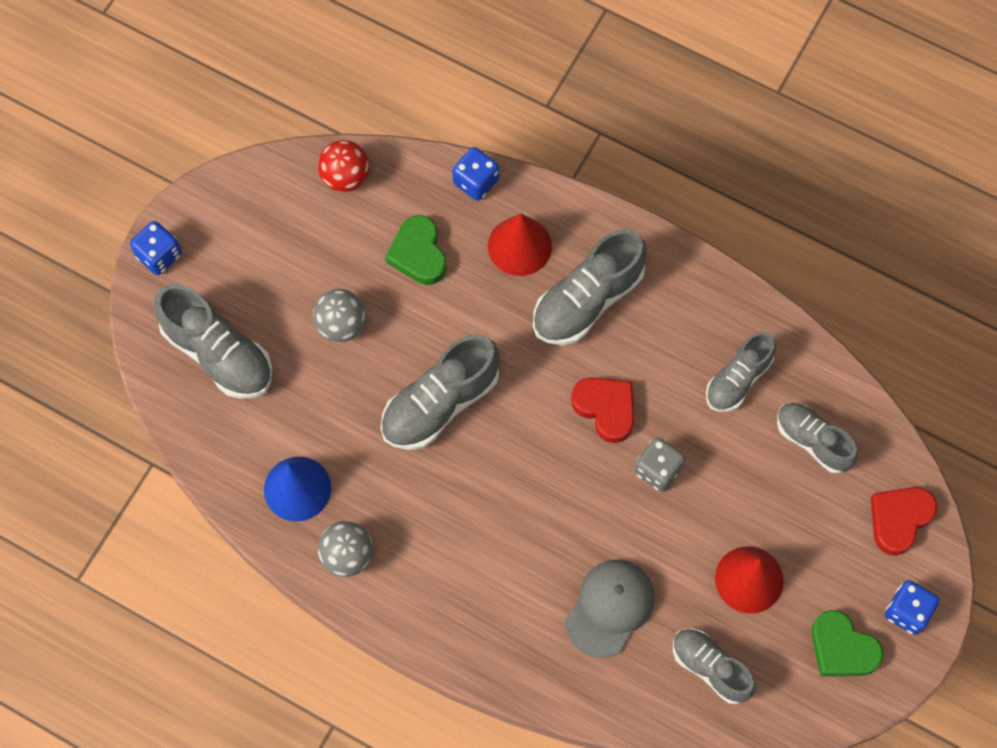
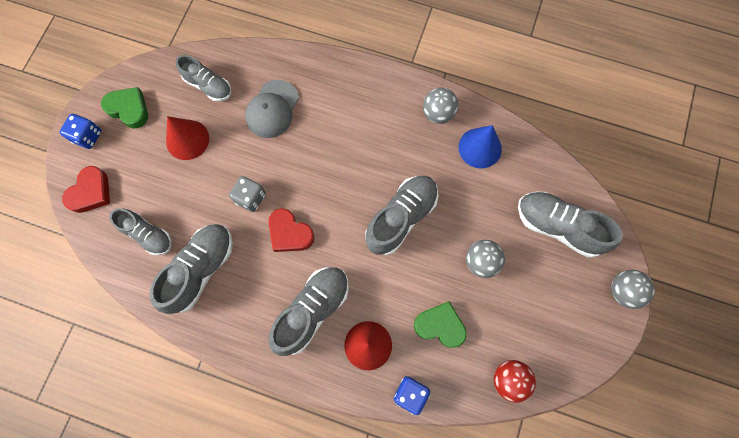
camera: 170 degrees right, 5 degrees up
blue dice [130,221,182,275] -> grey ball [611,270,655,309]
green heart [385,215,447,285] -> green heart turned 45 degrees counterclockwise [414,301,467,348]
grey shoe [706,332,776,412] -> grey shoe [150,224,233,314], size x1.54

